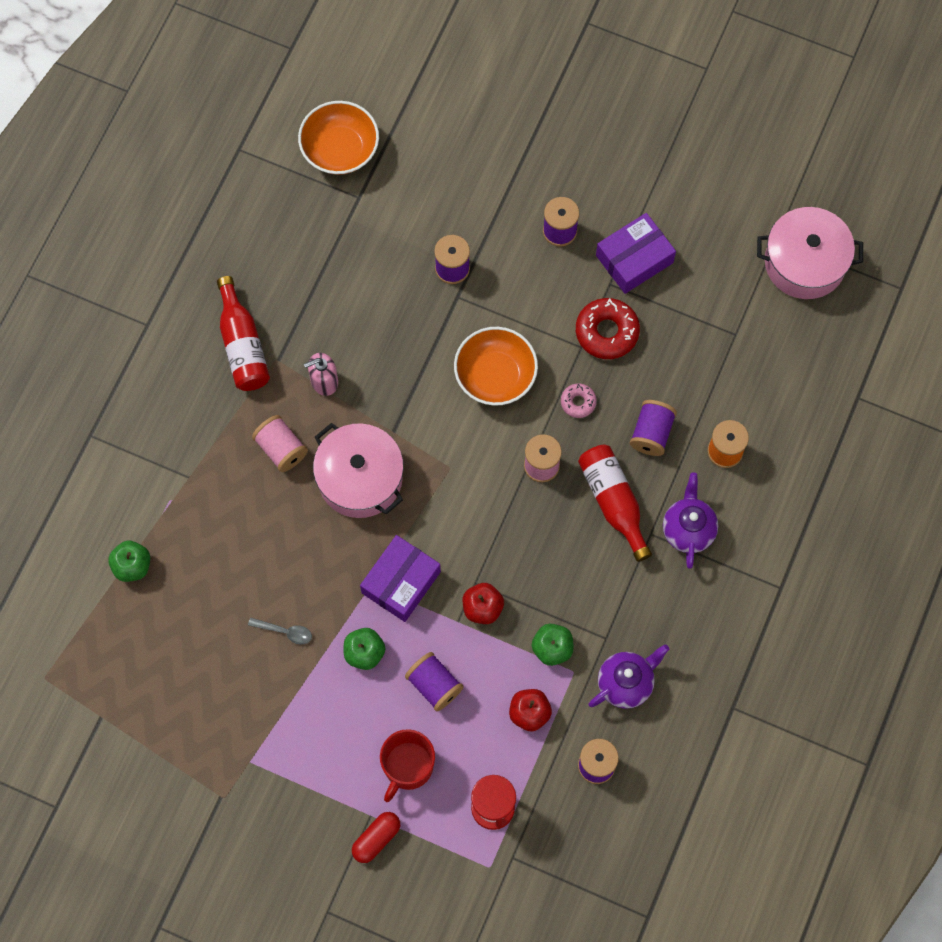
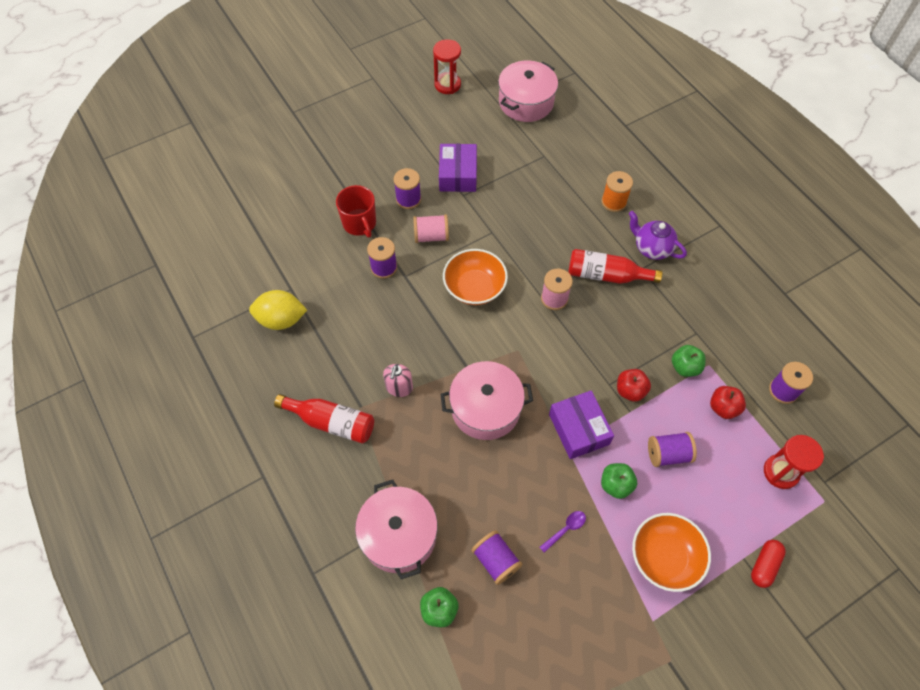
camera: 55 degrees left, 10 degrees down
grey spoon [248,618,312,645] -> purple spoon [540,511,586,553]
pink spool [252,415,308,472] -> pink spool moved to [413,214,449,243]
orange bowl [298,101,379,175] -> orange bowl moved to [632,513,711,592]
red capsule [352,812,400,863] -> red capsule turned 45 degrees clockwise [751,540,786,588]
red mug [380,729,435,802] -> red mug moved to [336,185,376,238]
pink donut [561,383,597,418] -> none
red donut [576,298,640,359] -> none
purple teapot [589,644,669,709] -> none
purple spool [630,400,677,456] -> purple spool moved to [471,530,522,585]
none -> yellow lemon [249,290,307,330]
none -> pink pot [355,480,438,579]
none -> red hourglass [433,39,461,94]

